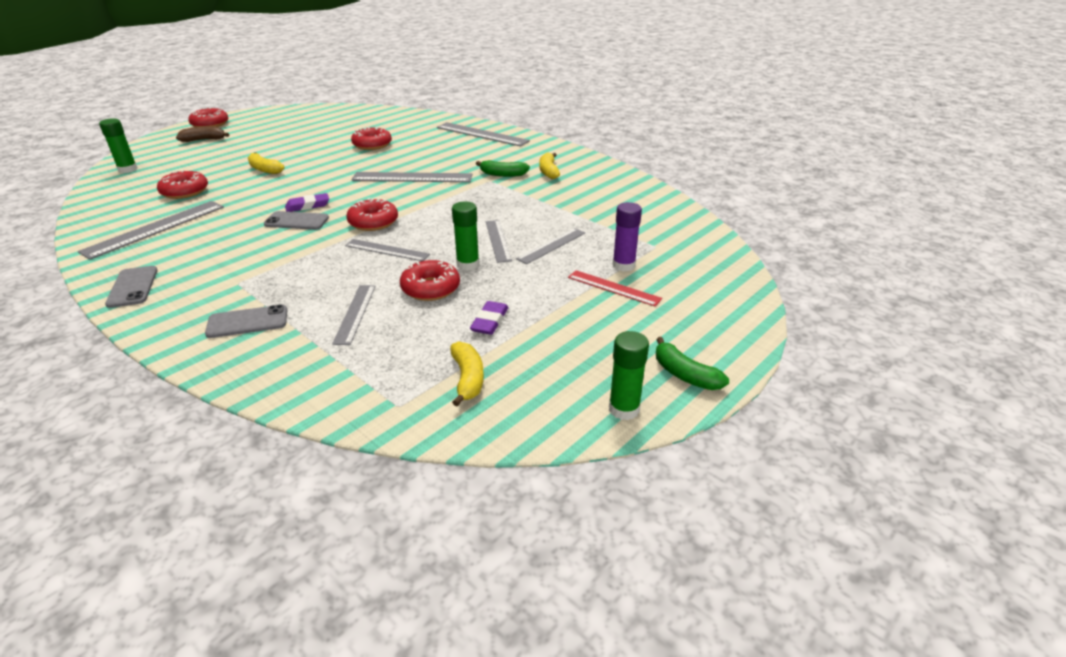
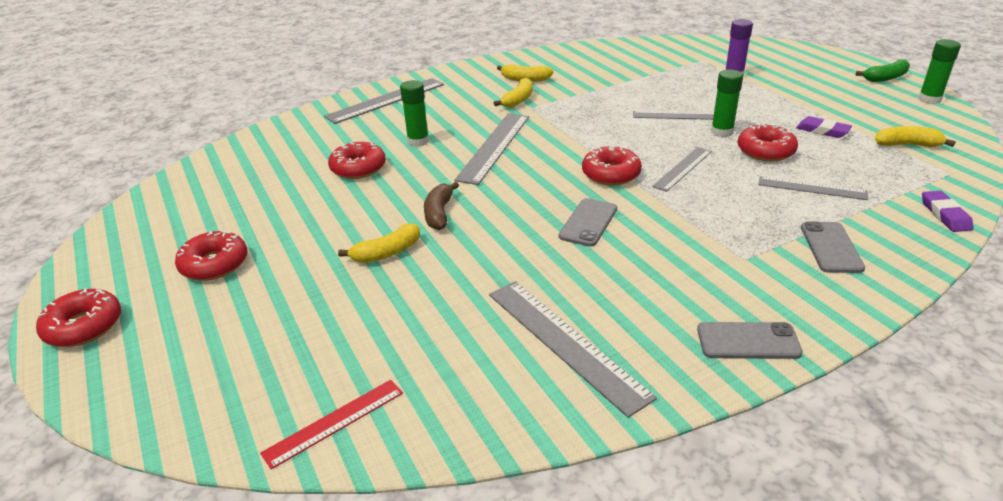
camera: 70 degrees left, 0 degrees up
green glue stick [99,118,138,173] -> green glue stick moved to [400,80,429,147]
red donut [157,170,208,199] -> red donut moved to [175,231,247,281]
brown banana [176,126,229,142] -> brown banana moved to [424,182,459,230]
purple eraser [285,193,329,212] -> purple eraser moved to [922,191,973,232]
green banana [476,160,530,177] -> yellow banana [494,78,533,108]
grey ruler [516,228,585,264] -> none
red ruler [568,270,662,307] -> red ruler moved to [260,380,403,470]

